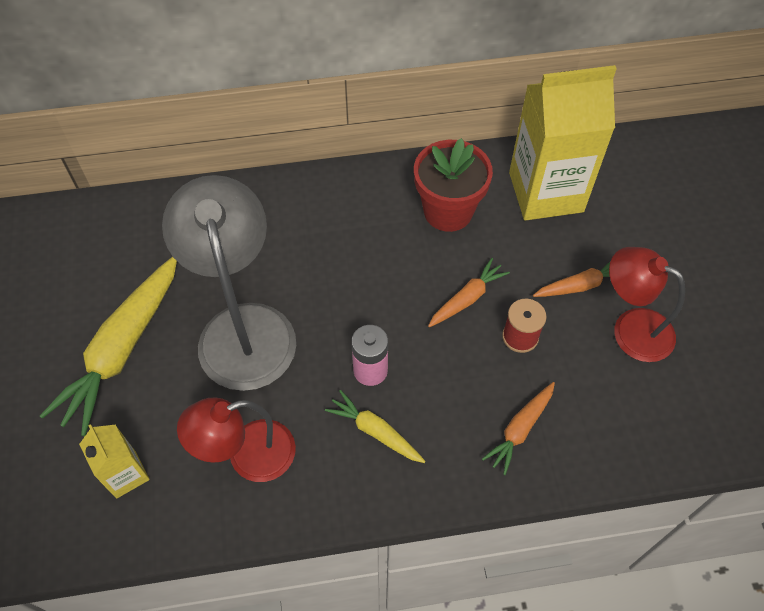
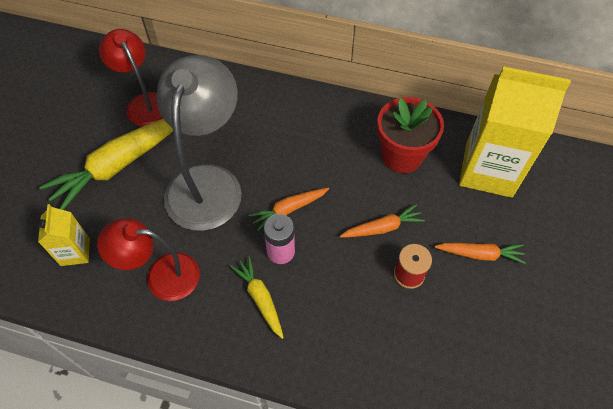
camera: 25 degrees right, 0 degrees up
orange carrot [482,382,555,475] -> orange carrot moved to [249,188,329,231]
red lamp [609,247,685,362] -> red lamp moved to [99,29,163,127]

